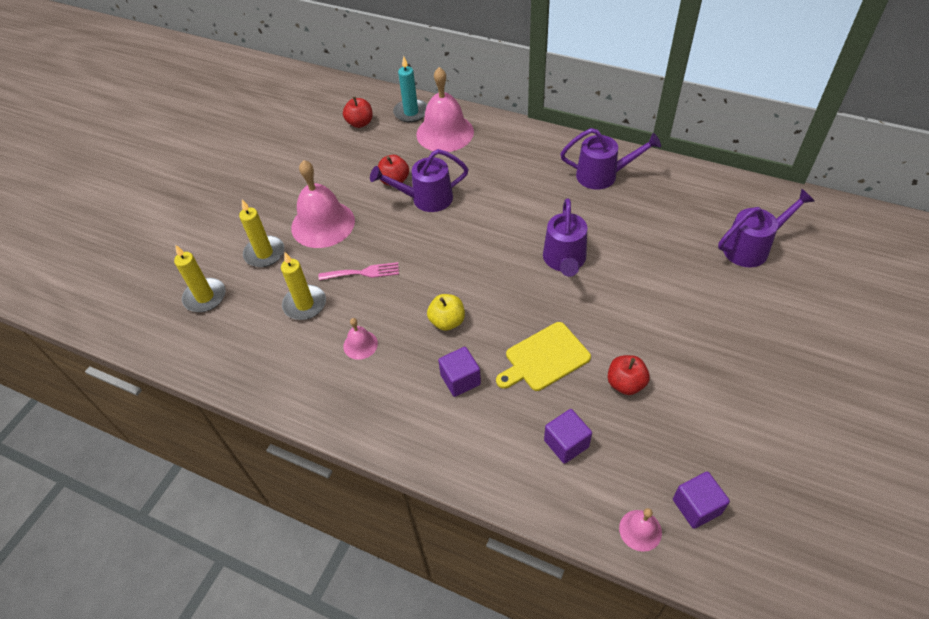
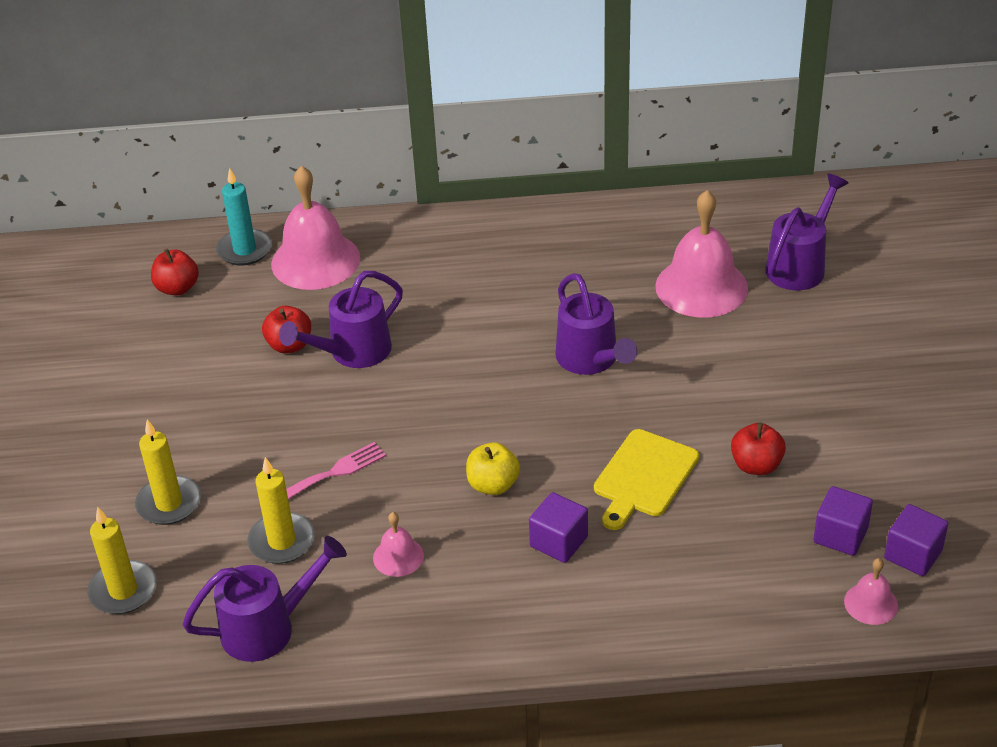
camera: 30 degrees left, 10 degrees down
pink bell [291,160,355,248] -> pink bell moved to [655,190,748,318]
purple cube [544,409,592,464] -> purple cube moved to [814,486,873,556]
purple watering can [560,128,661,190] -> purple watering can moved to [182,536,347,662]

